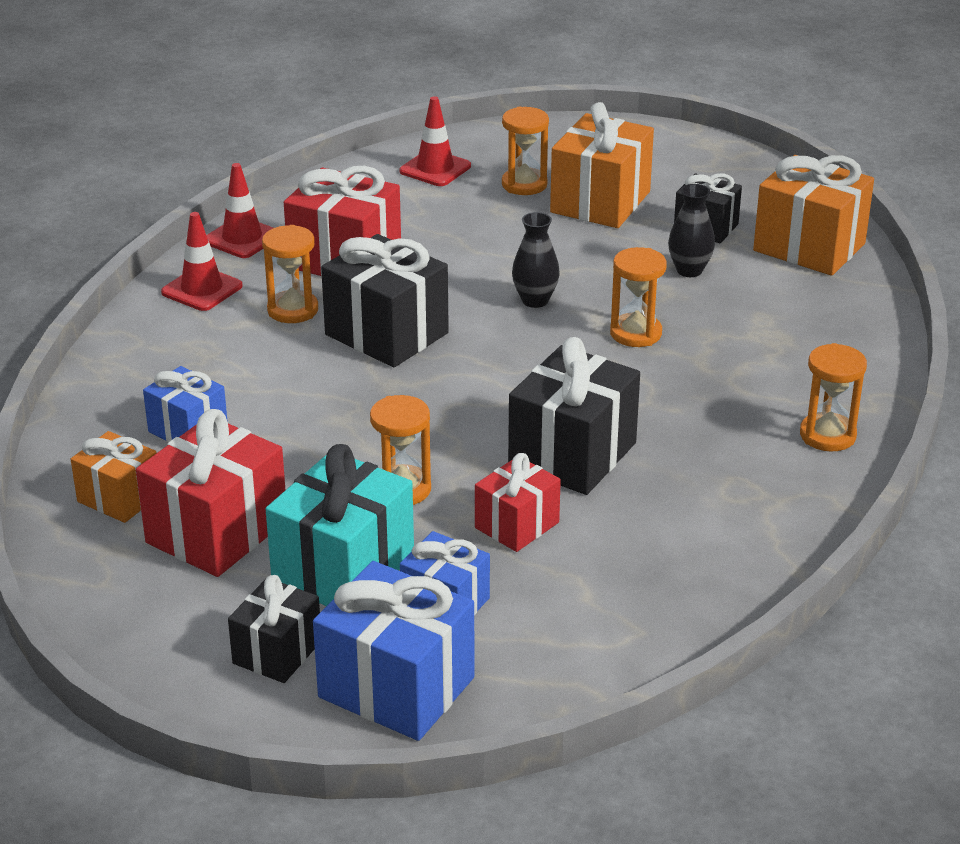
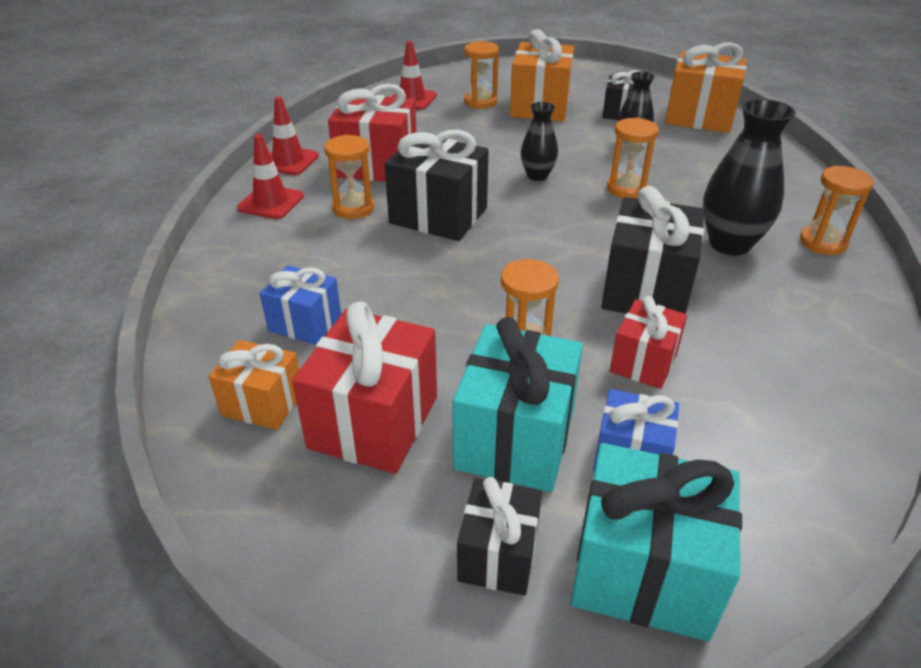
camera: 15 degrees left, 5 degrees up
blue gift [313,561,474,741] -> turquoise gift [570,443,742,641]
none -> black vase [703,99,796,256]

